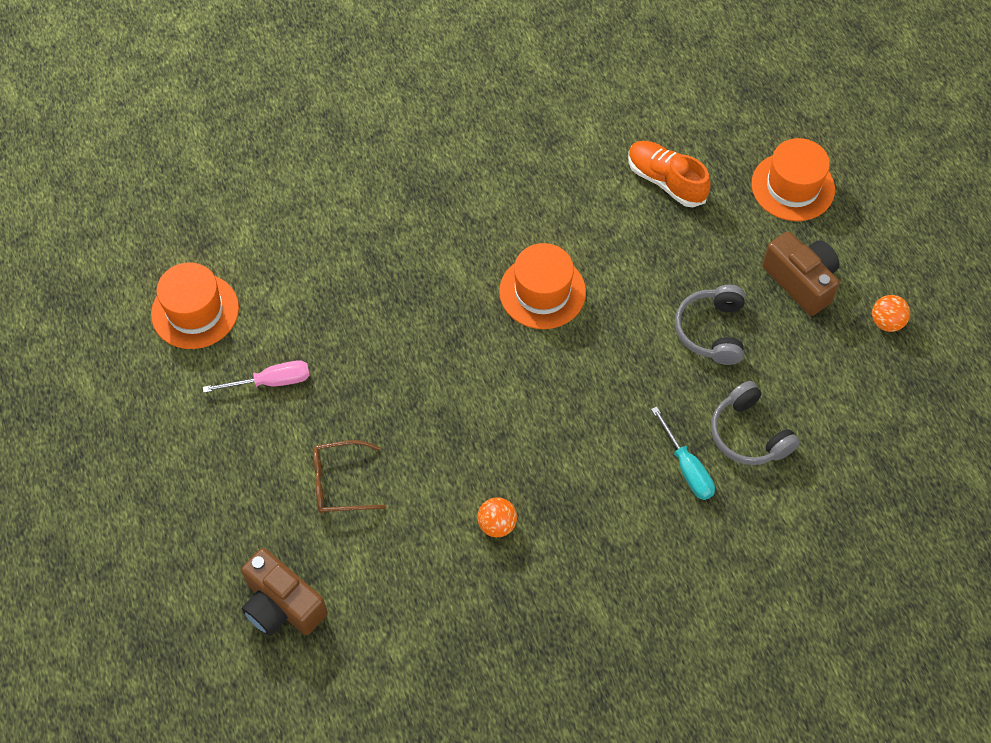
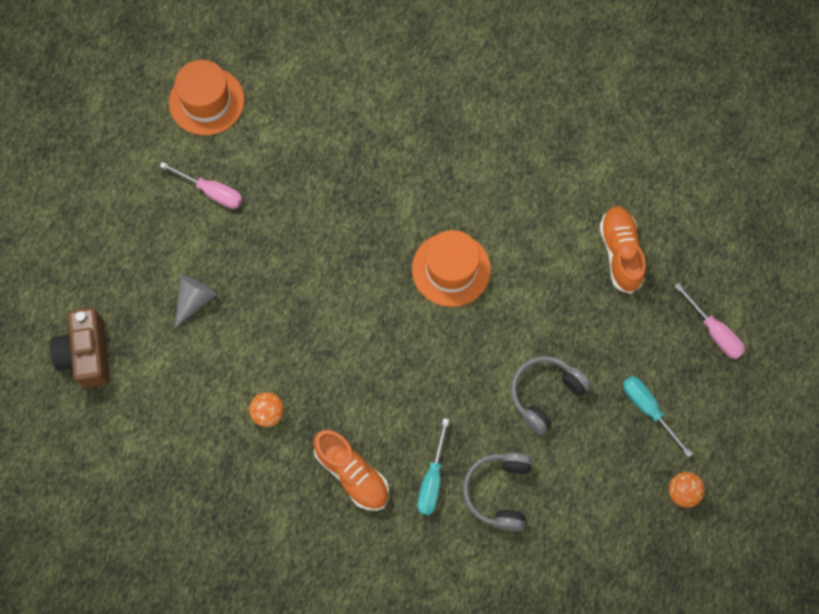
camera: 40 degrees right, 10 degrees up
brown glasses [313,440,386,513] -> grey cone [175,275,216,328]
orange hat [751,138,835,221] -> pink screwdriver [674,283,745,359]
brown camera [762,231,839,316] -> turquoise screwdriver [623,376,693,458]
none -> orange shoe [313,430,389,511]

